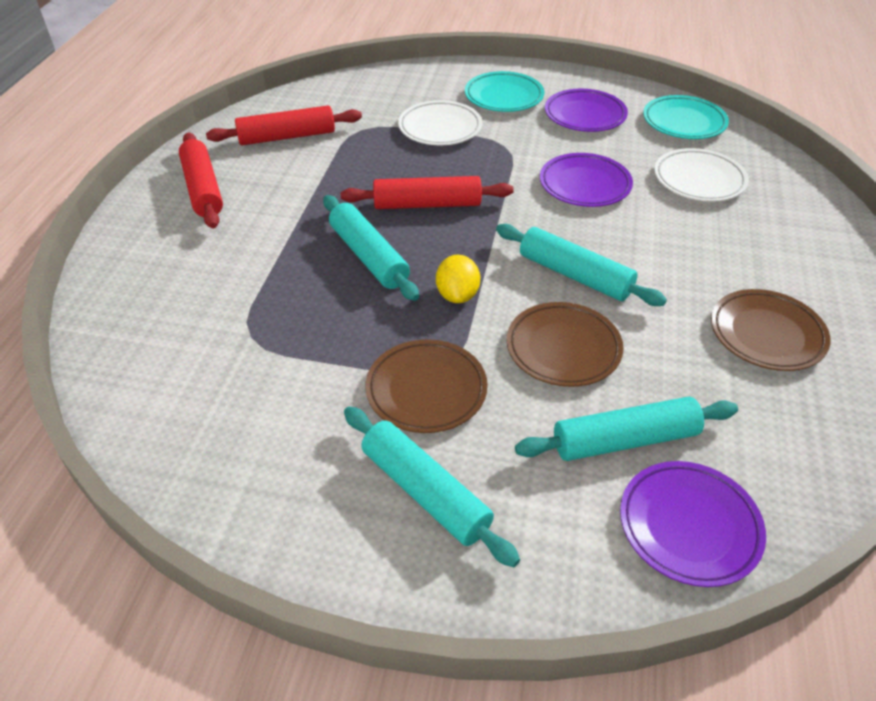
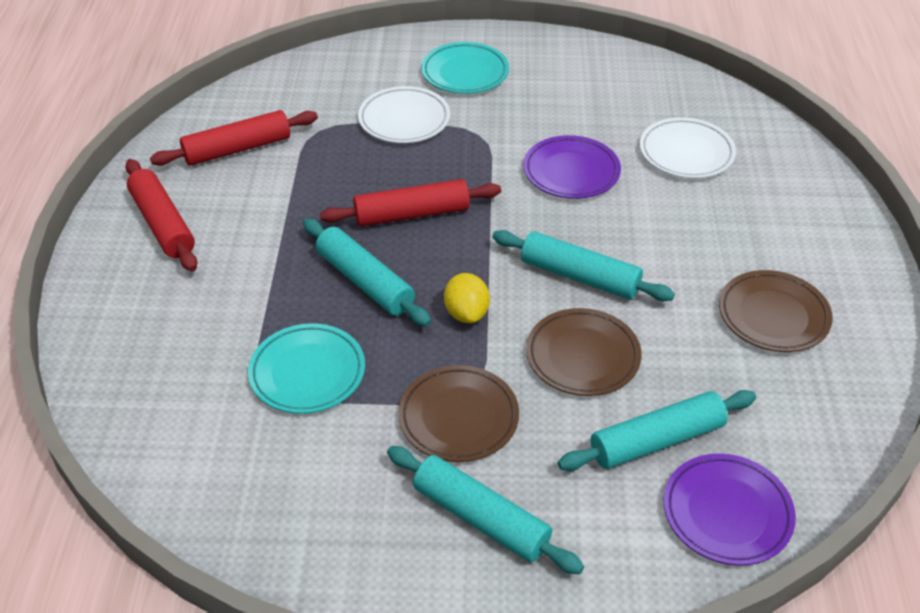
camera: 10 degrees left, 0 degrees up
purple plate [545,89,628,132] -> none
turquoise plate [643,95,729,139] -> turquoise plate moved to [248,323,365,414]

